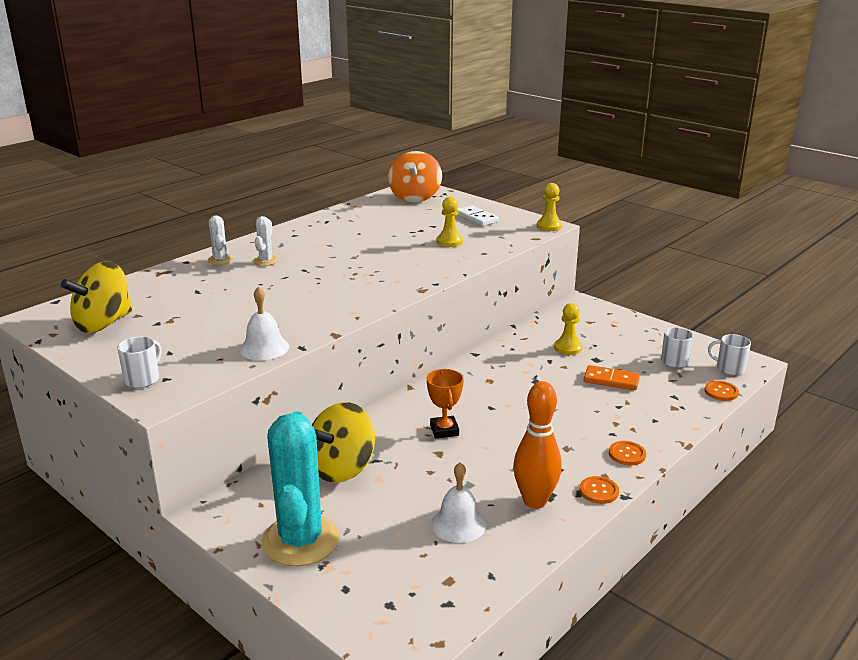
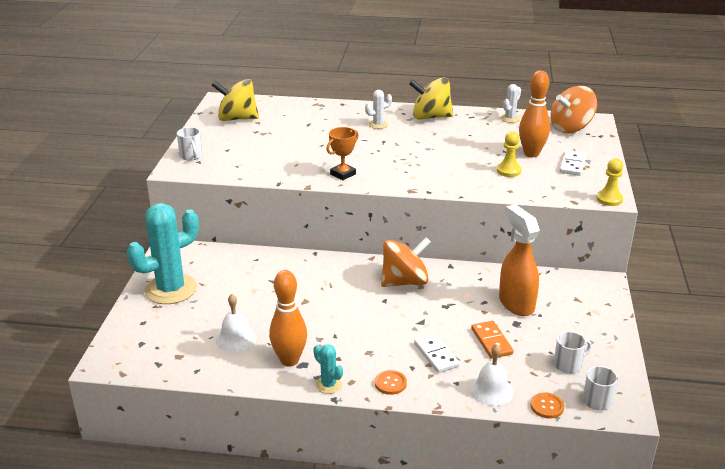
camera: 55 degrees right, 5 degrees up
white mug [117,337,162,388] -> white mug turned 75 degrees clockwise [177,127,202,161]
white cactus [208,215,233,265] -> white cactus moved to [501,84,521,123]
white bell [239,286,289,360] -> white bell moved to [470,344,514,406]
yellow spinning top [312,402,375,483] -> yellow spinning top moved to [409,77,453,120]
orange trophy [427,369,464,438] -> orange trophy moved to [326,127,359,180]
yellow pawn [554,303,582,355] -> orange spray bottle [499,204,540,316]
orange button [580,476,619,504] -> turquoise cactus [314,344,343,394]
none -> orange spinning top [381,237,431,287]
none -> white domino [414,333,460,373]
none -> orange bowling pin [519,70,550,157]

